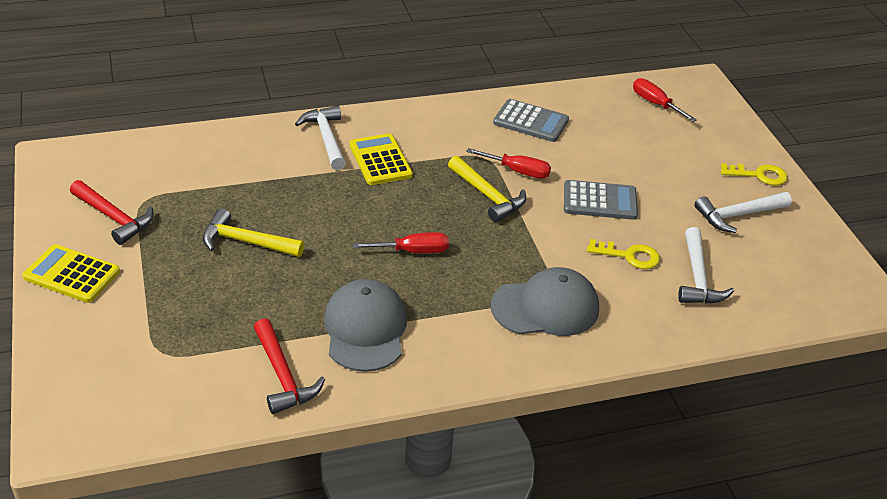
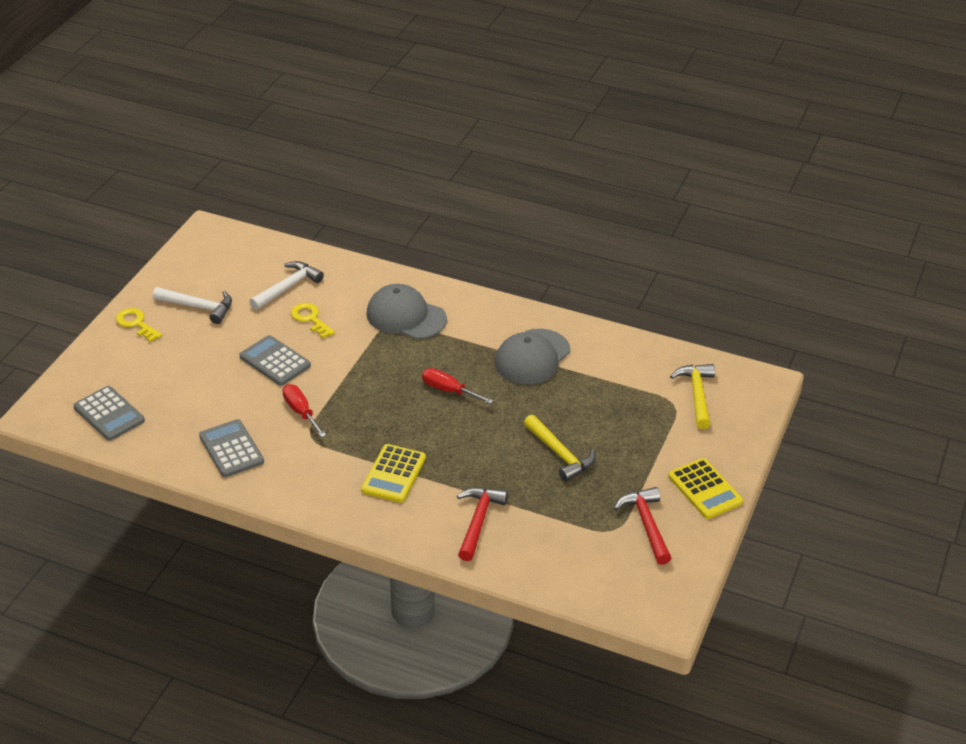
camera: 140 degrees left, 0 degrees up
red hammer [254,318,325,414] -> red hammer moved to [457,487,508,561]
white hammer [295,106,346,170] -> none
yellow hammer [448,156,526,222] -> yellow hammer moved to [670,364,715,429]
red screwdriver [633,78,697,122] -> grey calculator [73,386,145,441]

